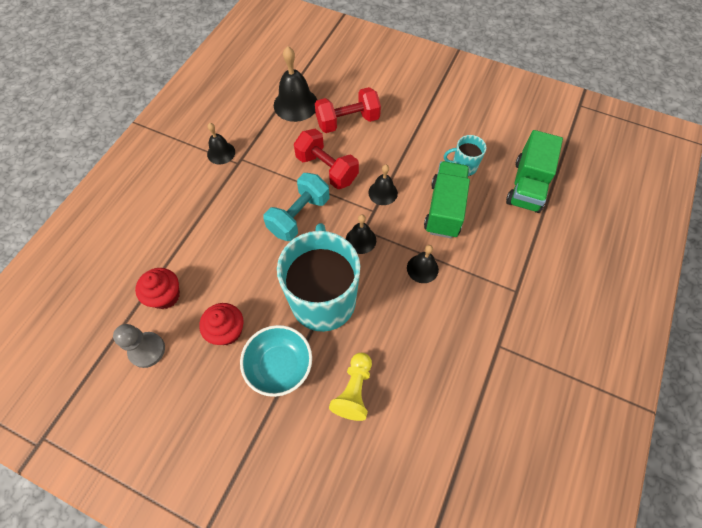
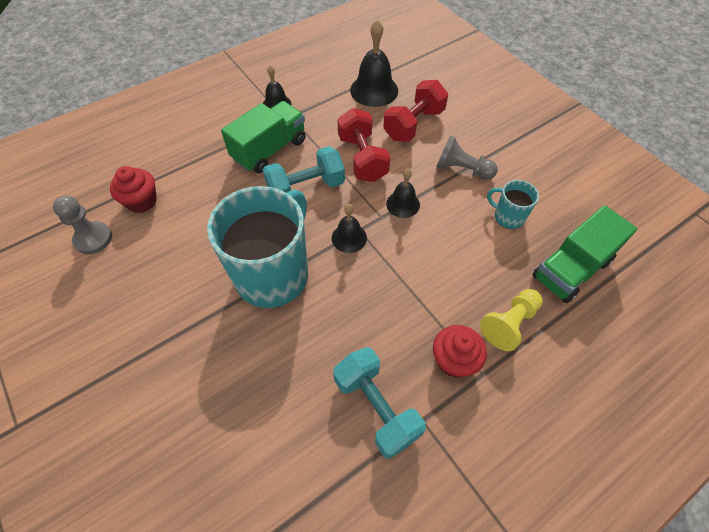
camera: 30 degrees right, 5 degrees down
red cupcake [199,303,244,345] -> red cupcake moved to [433,325,487,378]
turquoise bowl [240,325,312,397] -> none
red dumbbell [315,87,381,133] -> red dumbbell turned 60 degrees counterclockwise [383,80,448,142]
yellow pawn [329,353,372,421] -> yellow pawn moved to [480,289,543,351]
black bell [407,245,439,283] -> none
green truck [424,161,470,238] -> green truck moved to [221,101,306,173]
none -> turquoise dumbbell [333,347,426,459]
none -> grey pawn [436,135,498,180]

